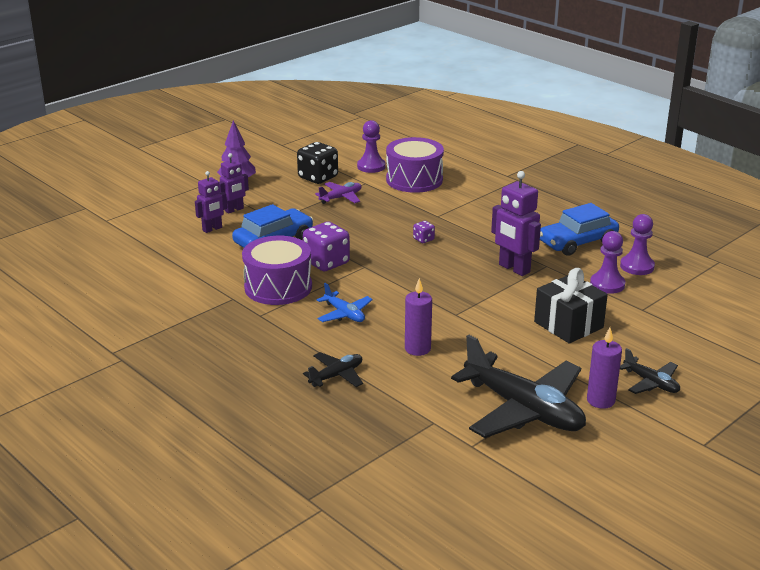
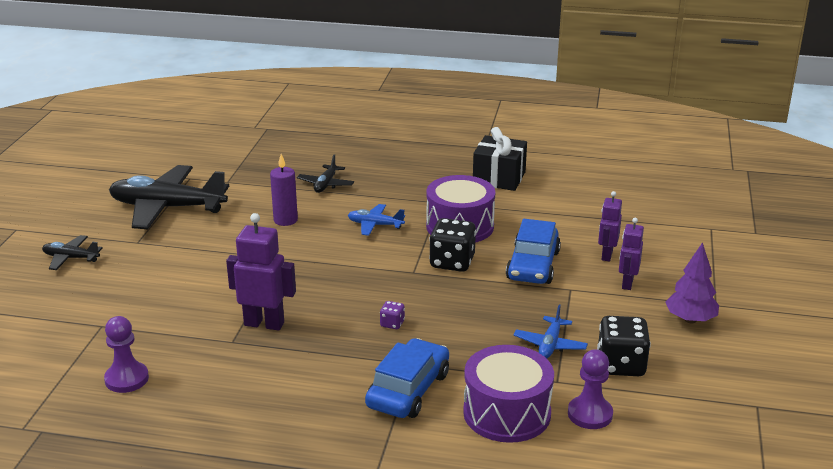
camera: 145 degrees right, 0 degrees up
purple dice [303,221,350,271] -> black dice [429,218,476,272]
purple plane [315,182,362,204] -> blue plane [514,305,588,359]
black gift [534,268,608,343] -> black gift moved to [473,127,527,191]
blue car [540,203,619,256] -> blue car moved to [365,338,449,418]
purple candle [587,327,622,409] -> none
purple pawn [590,231,625,294] -> none

